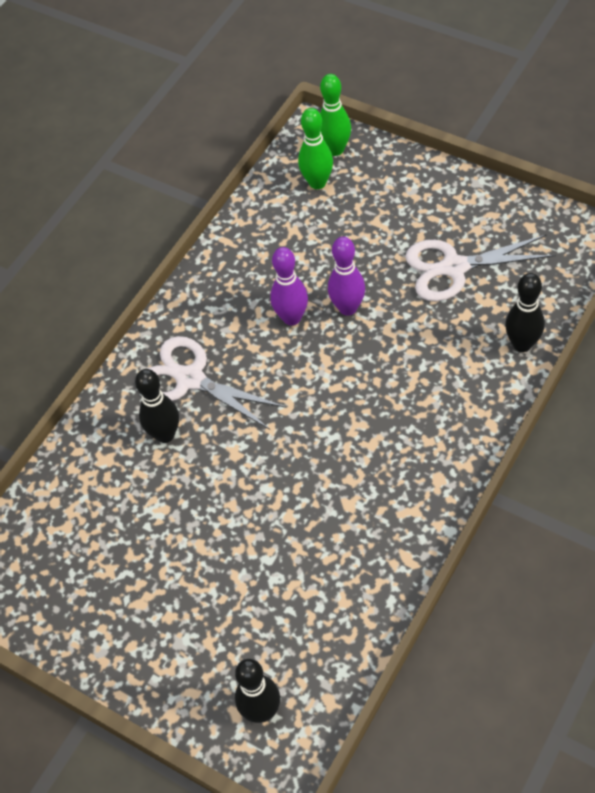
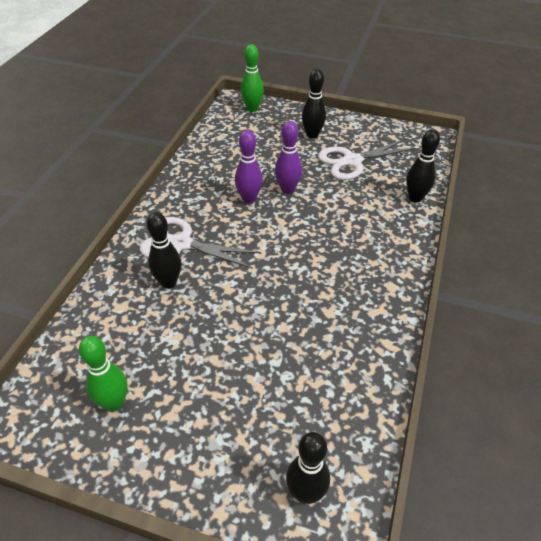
camera: 20 degrees left, 10 degrees down
green bowling pin [298,108,333,189] -> green bowling pin moved to [79,336,128,412]
none -> black bowling pin [302,69,326,139]

